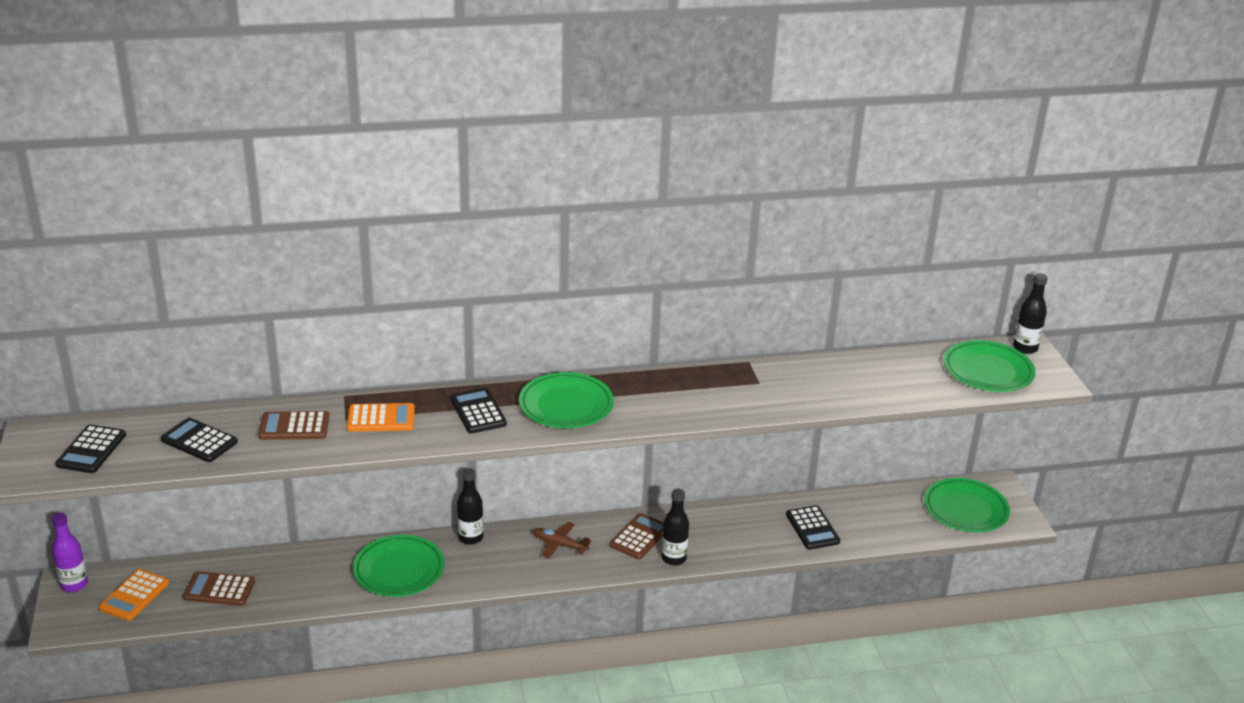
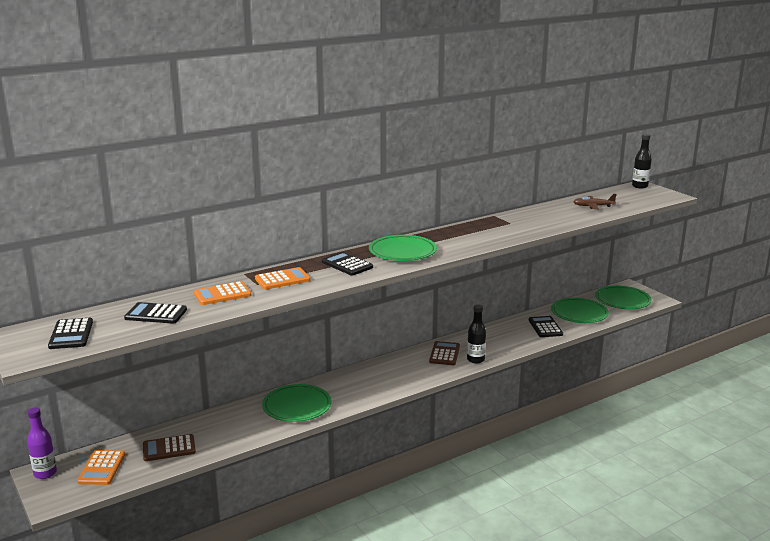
camera: 20 degrees left, 10 degrees down
brown calculator [258,411,329,440] -> orange calculator [194,281,251,305]
black bottle [457,468,483,545] -> none
brown plane [533,522,592,559] -> brown plane moved to [573,194,617,209]
black calculator [786,505,840,550] -> black calculator turned 150 degrees counterclockwise [529,316,563,337]
green plate [944,340,1035,392] -> green plate moved to [551,298,609,323]

